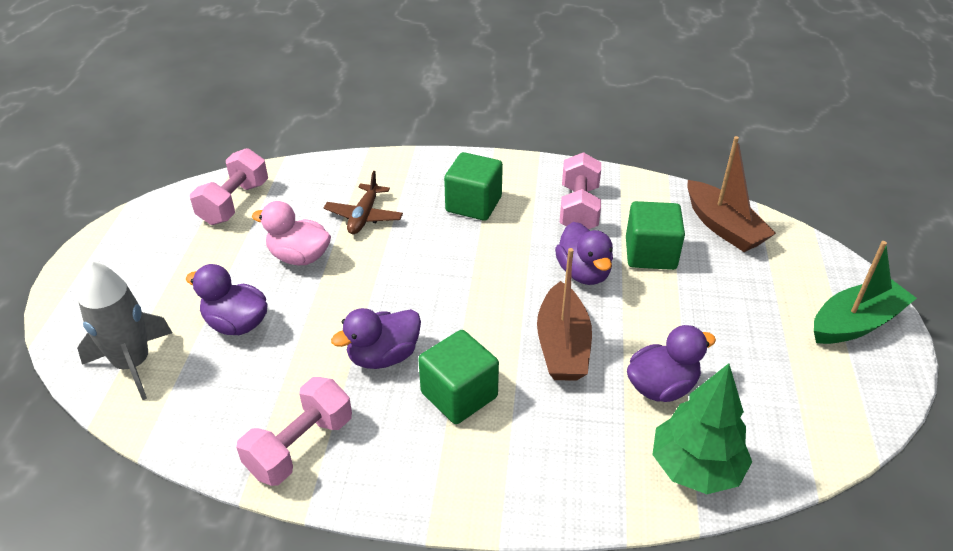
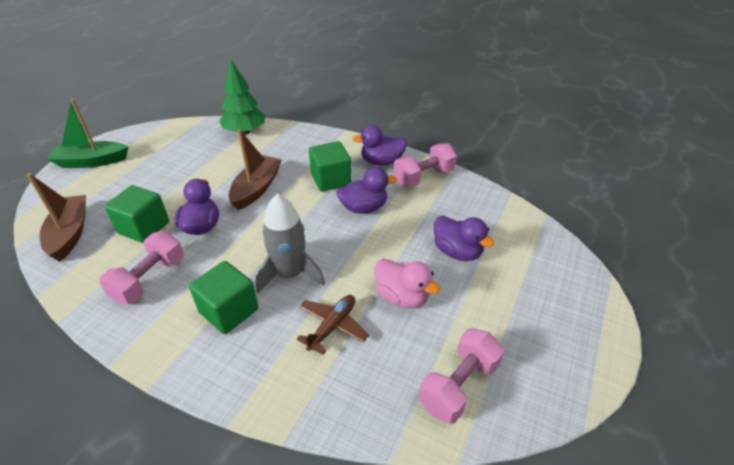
camera: 160 degrees left, 0 degrees up
grey rocket [77,261,172,400] -> grey rocket moved to [256,194,325,293]
purple duck [627,325,716,402] -> purple duck moved to [352,125,407,165]

